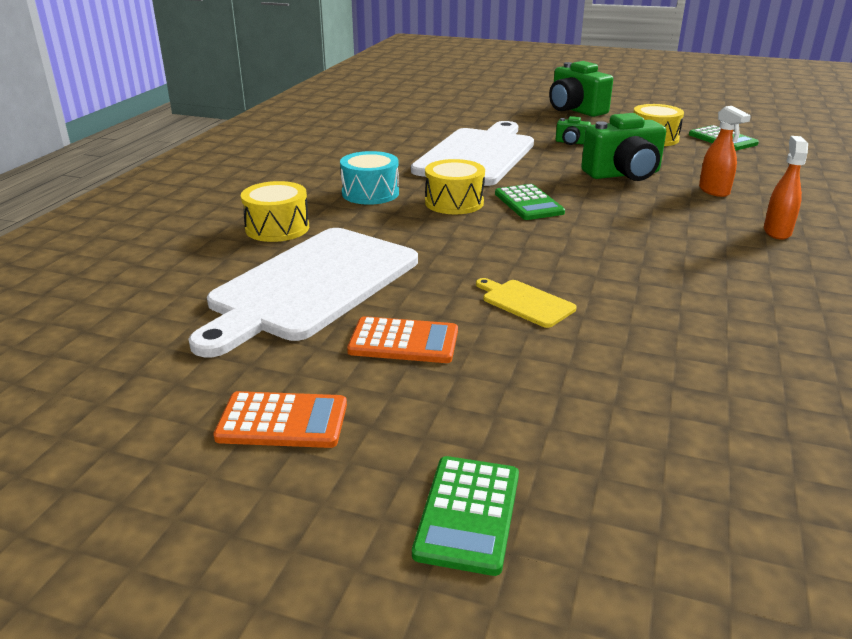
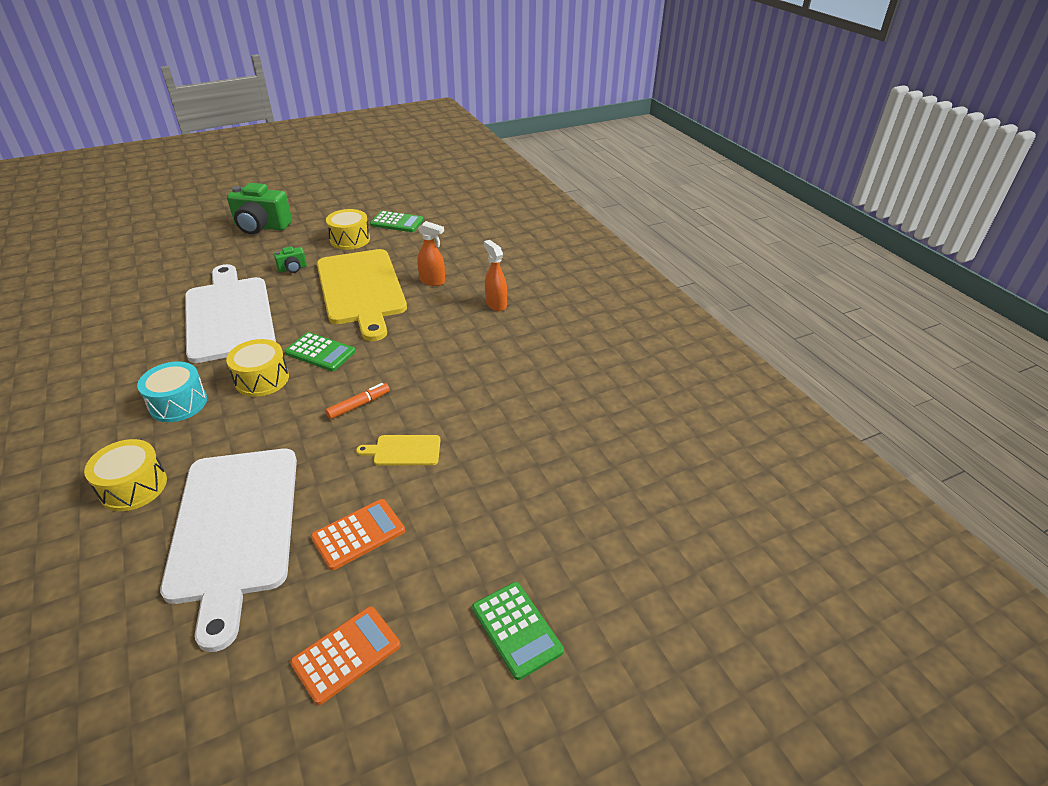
camera: 45 degrees left, 10 degrees up
green camera [581,113,666,181] -> yellow cutting board [317,249,407,341]
none -> orange marker [325,383,390,419]

